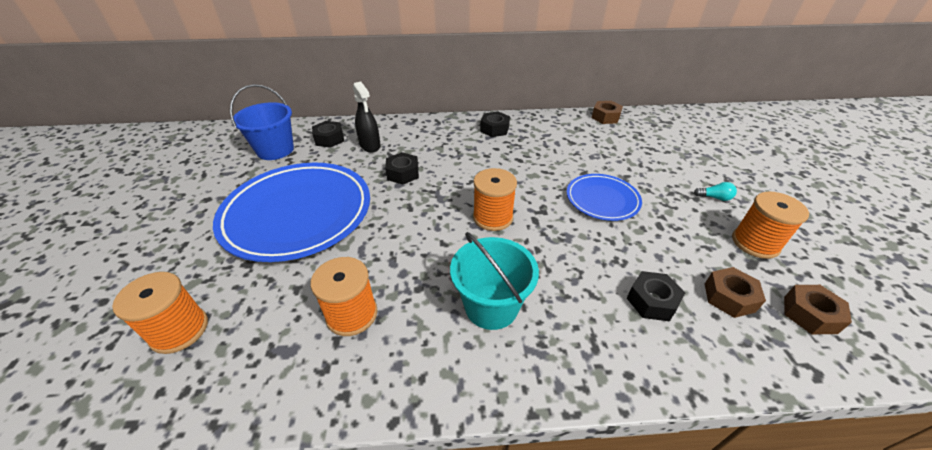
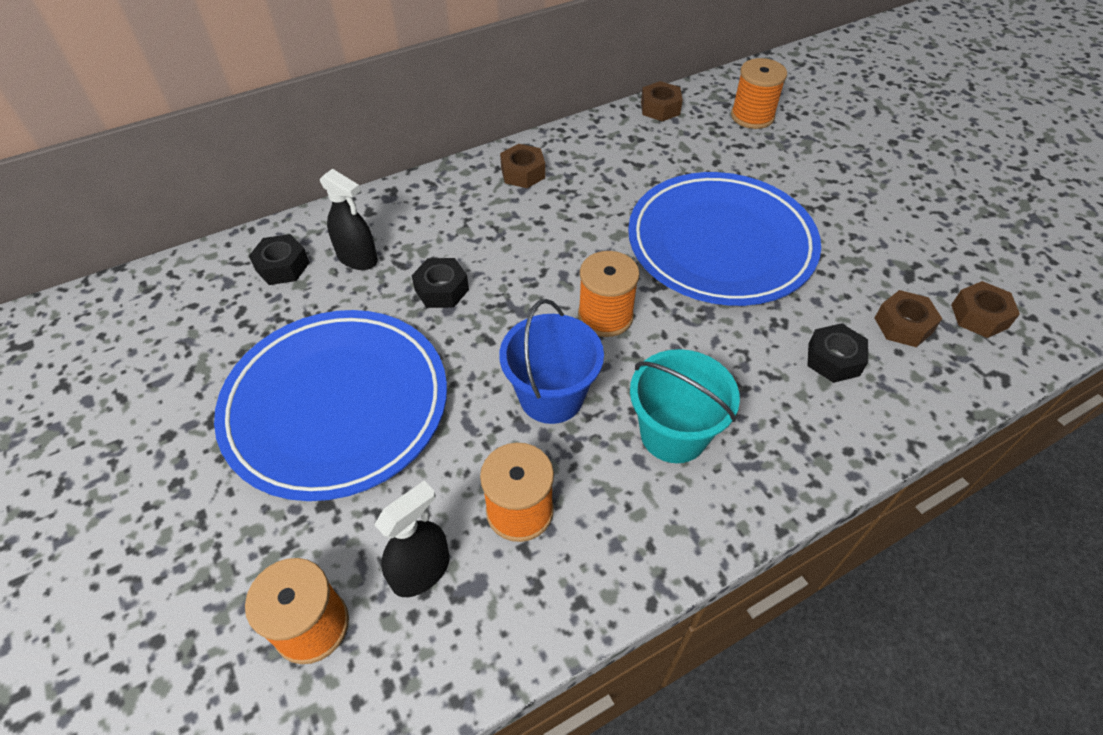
camera: 25 degrees left, 10 degrees up
blue bucket [230,84,294,160] -> blue bucket moved to [499,299,604,424]
black nut [480,111,510,137] -> brown nut [500,144,545,188]
blue plate [567,174,642,221] -> blue plate [628,172,821,306], size x1.93
turquoise light bulb [694,182,737,201] -> none
orange spool [732,191,809,259] -> orange spool moved to [731,58,787,129]
none -> black spray bottle [374,481,450,597]

